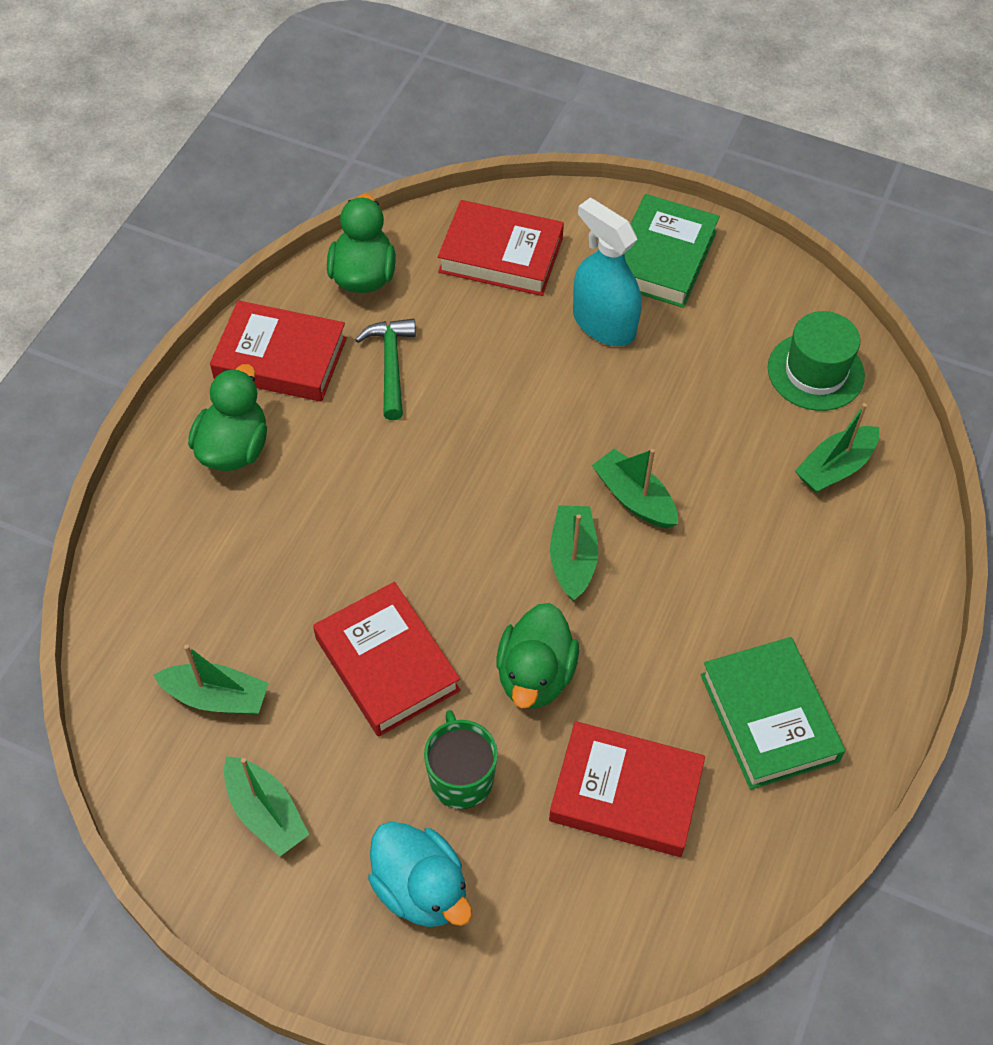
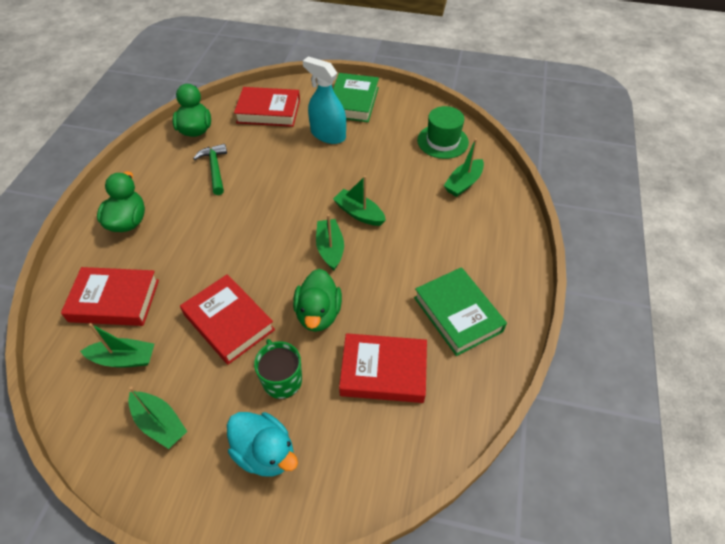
camera: 10 degrees left, 5 degrees down
red book [210,300,347,402] -> red book moved to [61,267,159,326]

